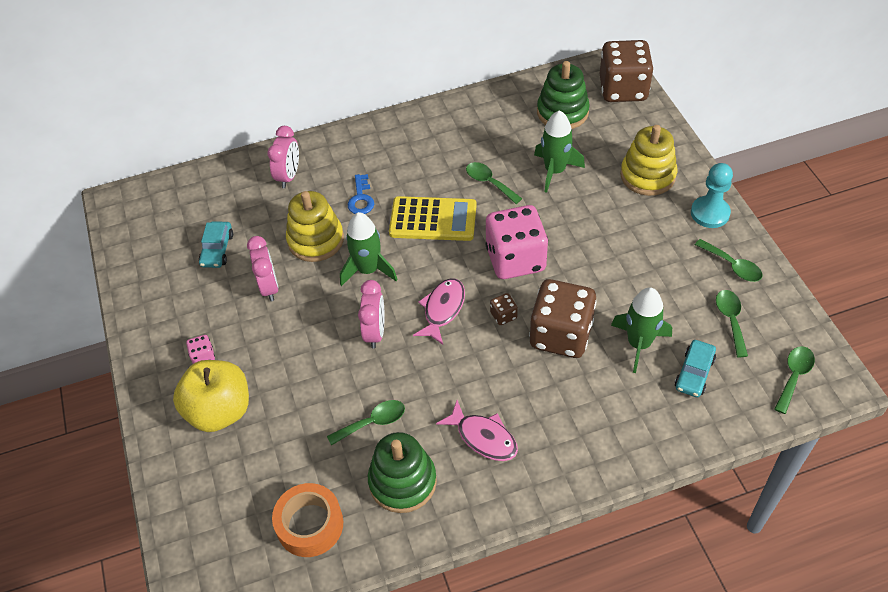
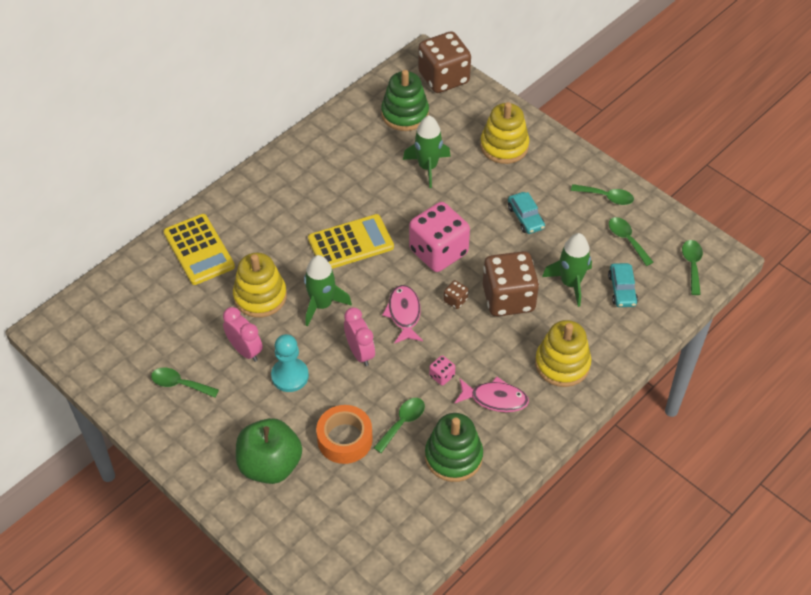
camera: 30 degrees left, 0 degrees up
yellow apple [173,360,249,432] -> green apple [236,418,302,484]
pink dice [186,335,215,364] -> pink dice moved to [429,355,455,386]
turquoise car [199,221,233,268] -> turquoise car moved to [508,192,545,234]
pink clock [267,126,299,188] -> yellow calculator [164,214,235,285]
orange tape [272,483,343,557] -> orange tape moved to [316,405,373,464]
blue key [348,174,374,214] -> none
green spoon [466,162,522,204] -> green spoon moved to [151,368,219,397]
turquoise pawn [691,163,733,228] -> turquoise pawn moved to [271,334,309,392]
none -> yellow stacking toy [535,320,591,387]

